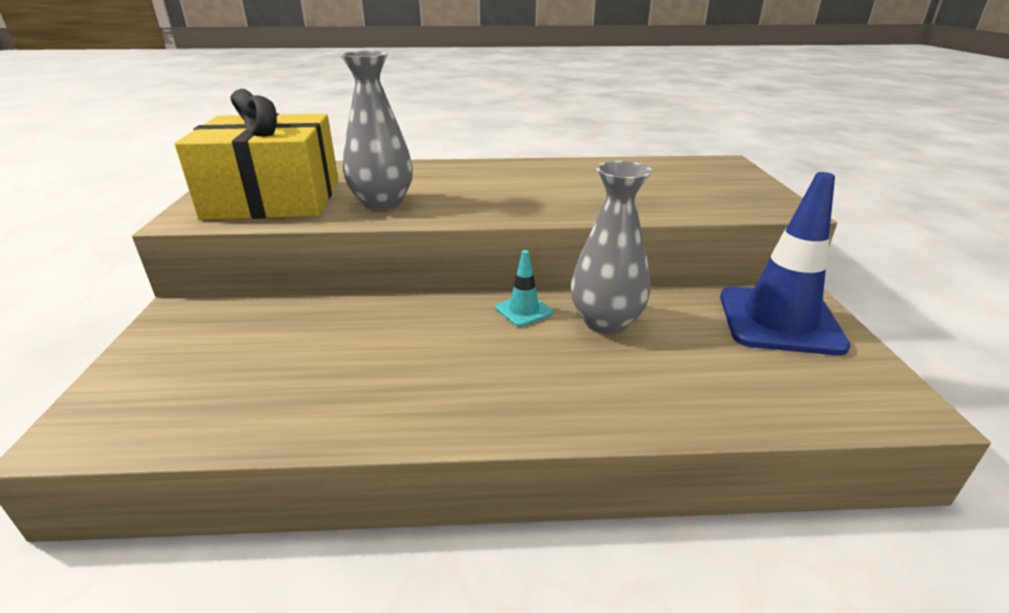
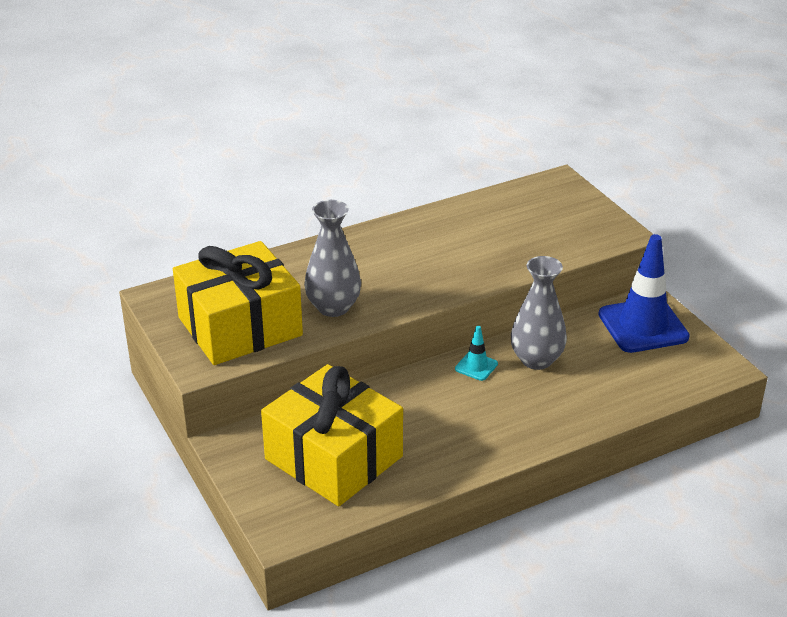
camera: 25 degrees left, 5 degrees up
none -> yellow gift [261,364,403,506]

